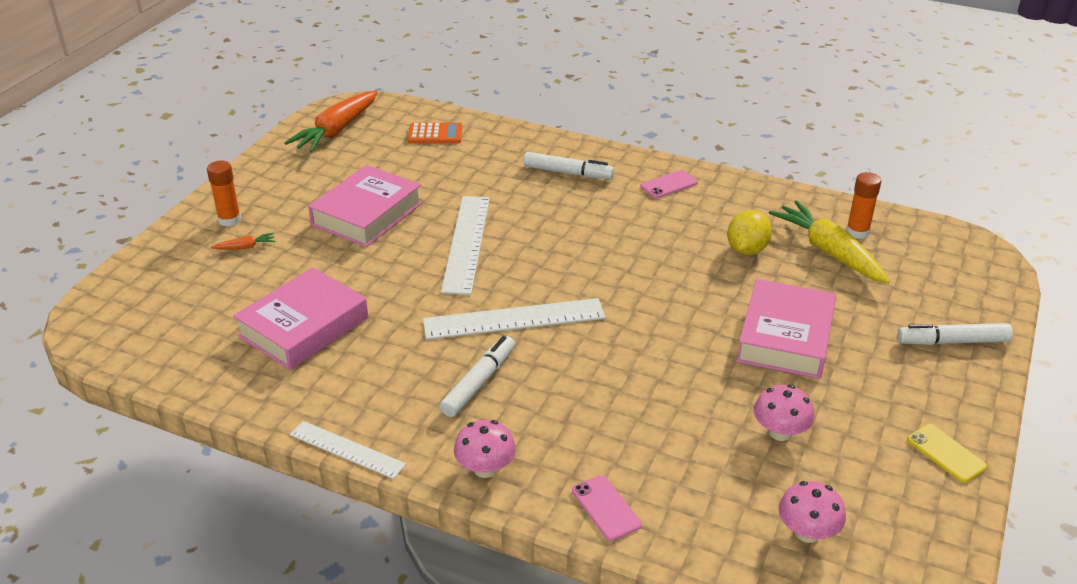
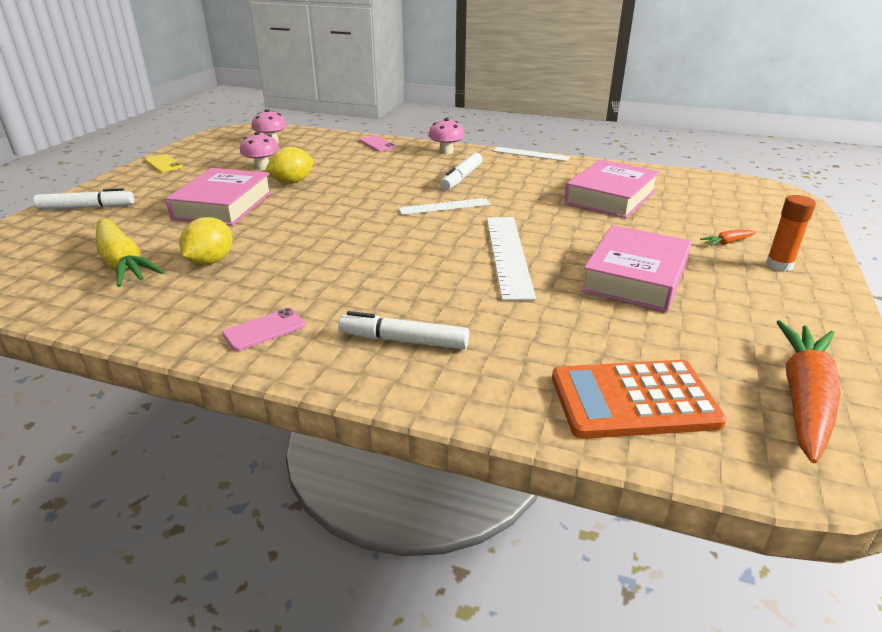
camera: 175 degrees right, 5 degrees down
orange calculator [408,123,462,144] -> orange calculator [552,360,727,439], size x1.64
white ruler [423,298,605,340] -> white ruler [398,198,491,215], size x0.61
orange glue stick [846,172,881,239] -> none
none -> yellow lemon [265,147,314,184]

